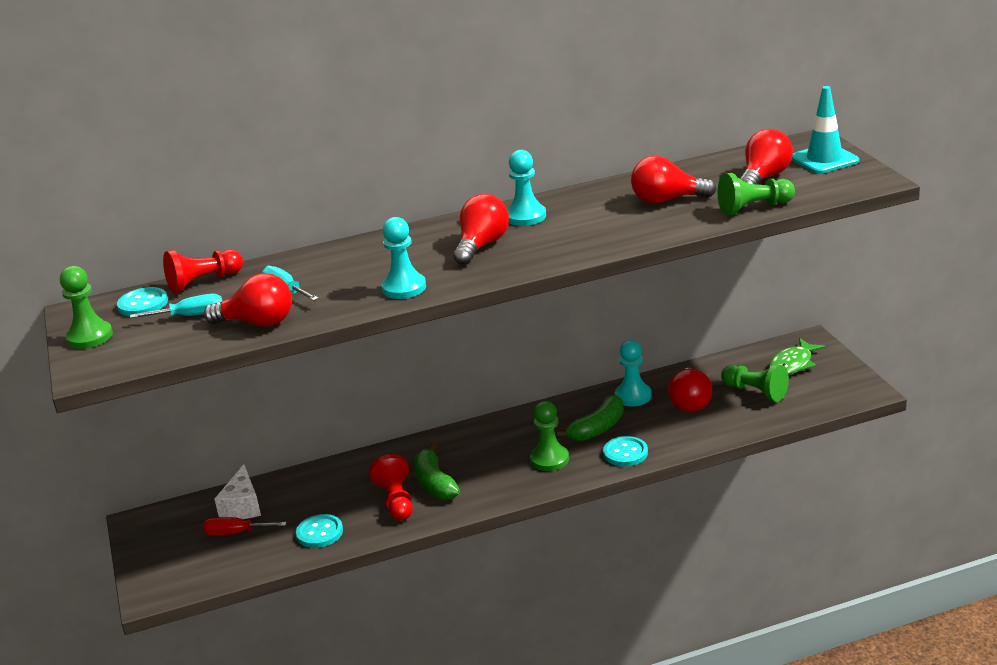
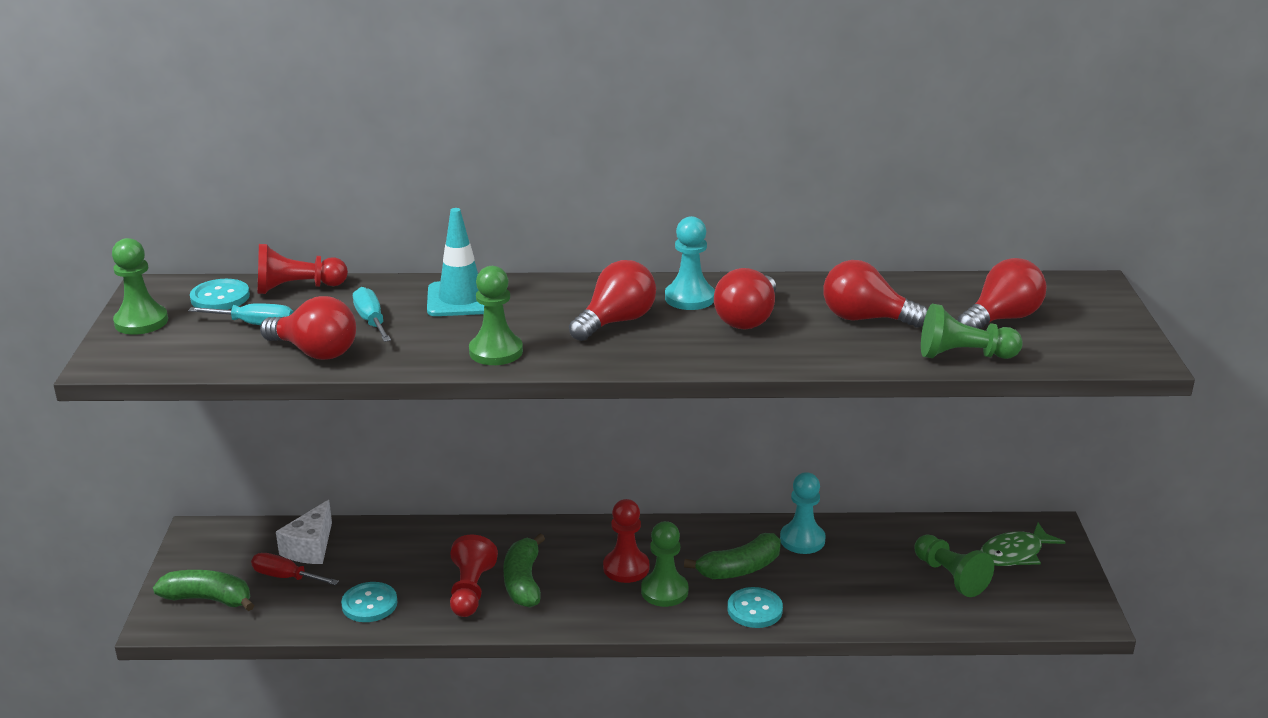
camera: 15 degrees right, 0 degrees up
turquoise pawn [382,217,426,299] -> green pawn [469,266,523,365]
red light bulb [668,368,712,412] -> red light bulb moved to [714,268,776,329]
turquoise traffic cone [792,86,859,174] -> turquoise traffic cone moved to [427,208,484,316]
none -> green banana [153,570,254,611]
none -> red pawn [603,499,649,583]

